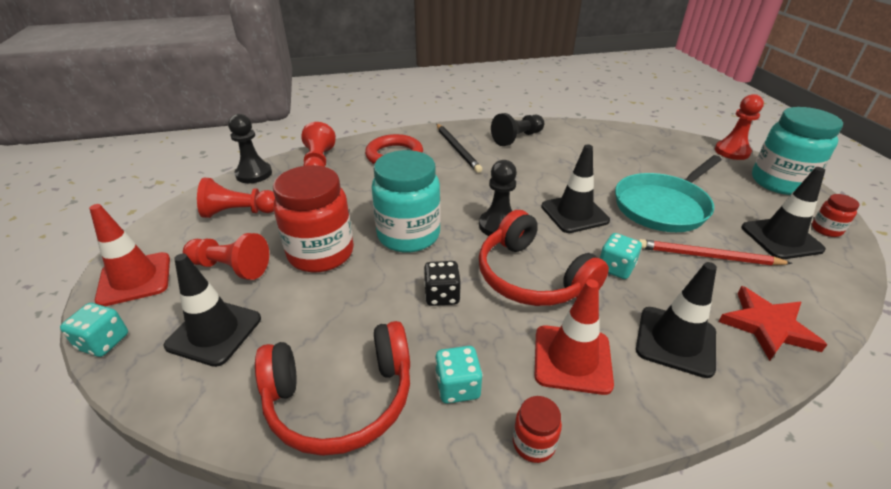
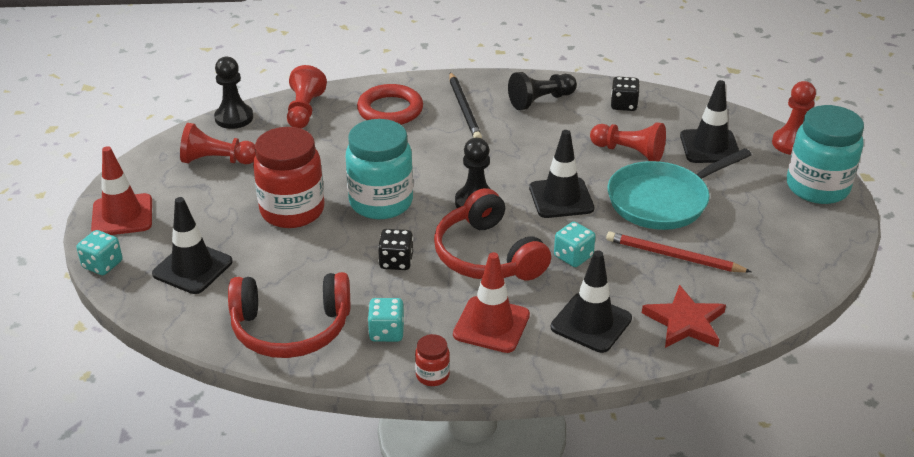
camera: 10 degrees right, 0 degrees up
red pawn [183,233,269,280] -> red pawn moved to [590,122,666,161]
black traffic cone [741,167,826,259] -> black traffic cone moved to [680,80,739,163]
red jar [812,194,860,237] -> none
none -> black dice [611,76,640,111]

